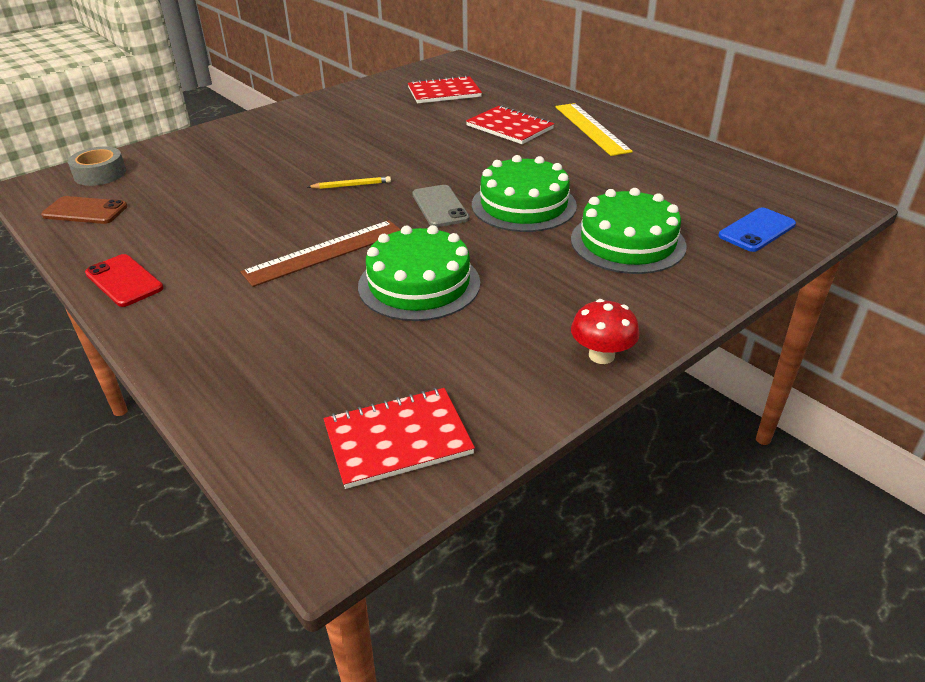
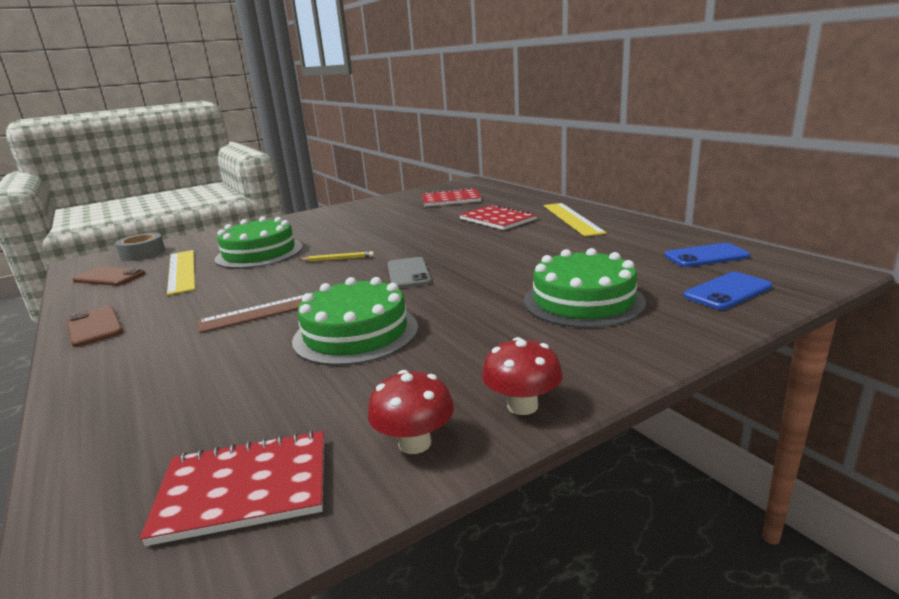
camera: 10 degrees right, 15 degrees down
red phone [85,254,164,307] -> brown phone [67,306,123,347]
green cake [472,155,577,232] -> green cake moved to [215,216,303,269]
none -> yellow ruler [167,250,195,296]
none -> red mushroom [368,370,454,454]
none -> blue phone [664,243,750,267]

